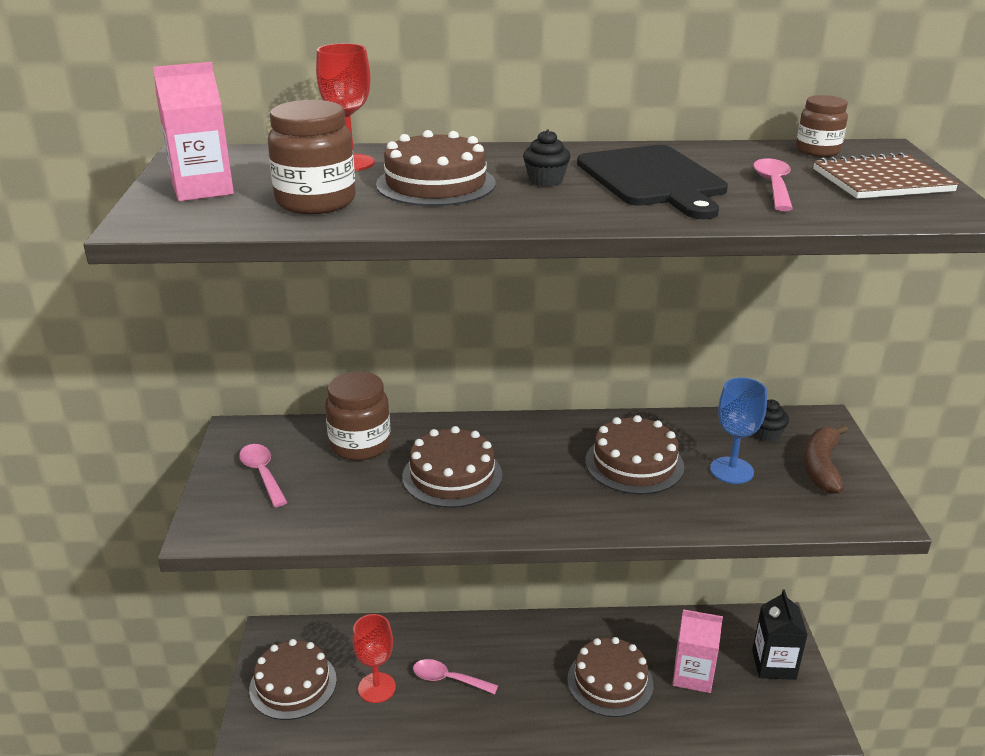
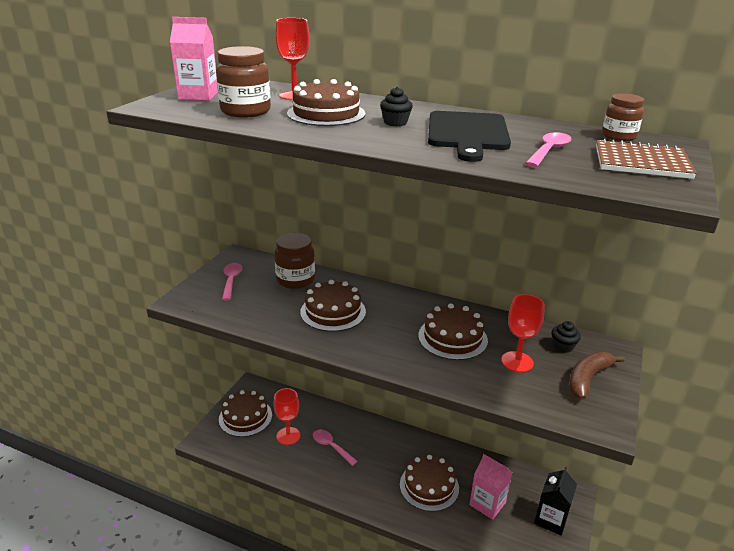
camera: 25 degrees right, 0 degrees up
blue goblet [710,377,767,484] -> red goblet [501,294,545,372]

